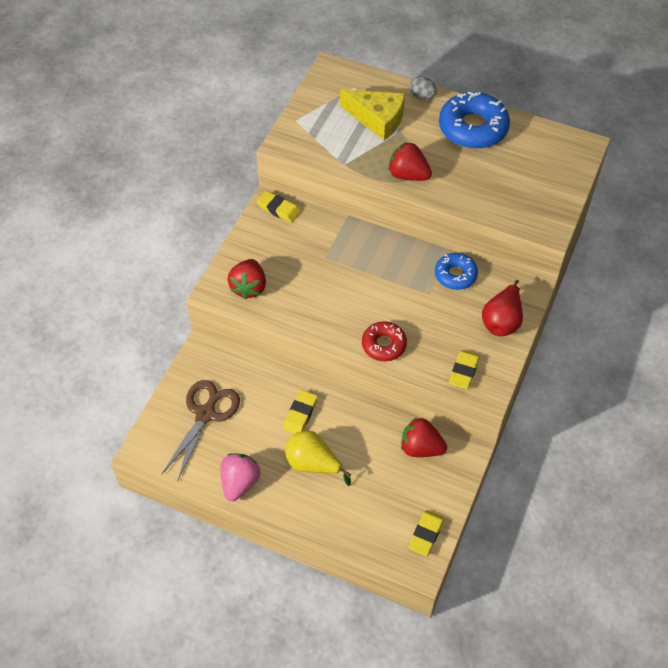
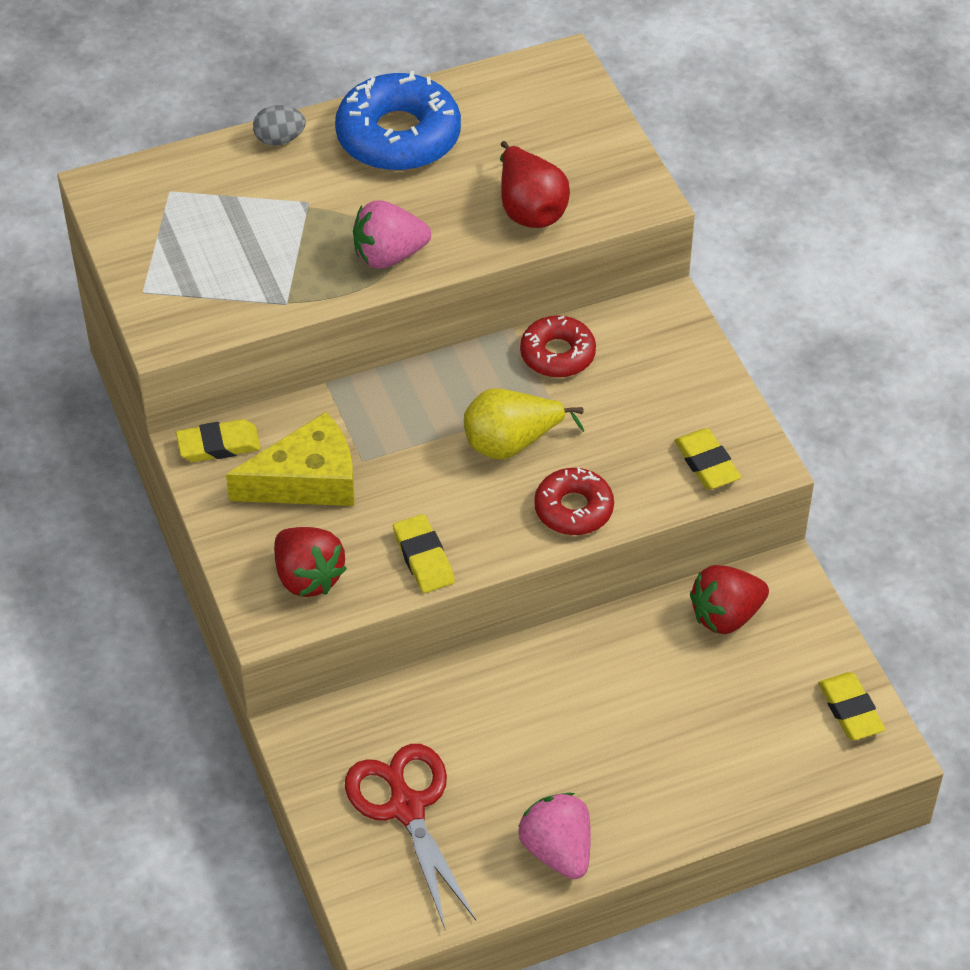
camera: 45 degrees left, 5 degrees down
brown scissors [161,380,240,482] -> red scissors [345,744,476,928]
yellow eraser [283,390,318,434] -> yellow eraser moved to [393,514,455,593]
yellow pear [285,431,351,486] -> yellow pear moved to [464,388,584,460]
yellow cheese [340,89,405,140] -> yellow cheese moved to [226,412,354,506]
red strawberry [388,142,432,181] -> pink strawberry [353,201,431,269]
blue donut [435,253,478,290] -> red donut [520,316,596,378]
red pear [482,280,523,336] -> red pear moved to [500,141,570,228]

